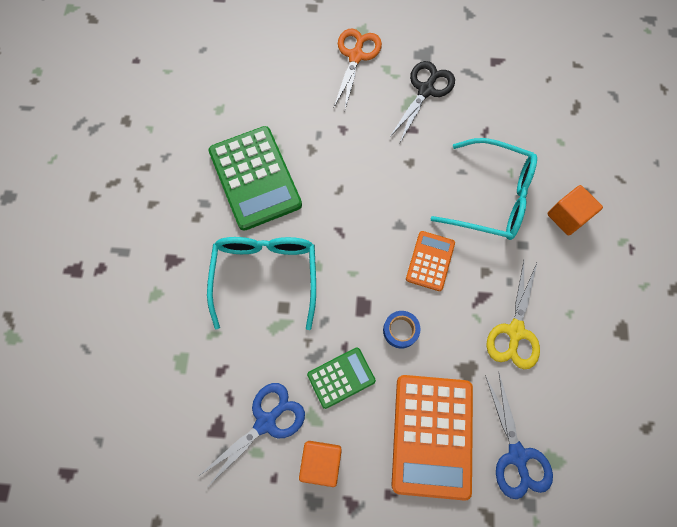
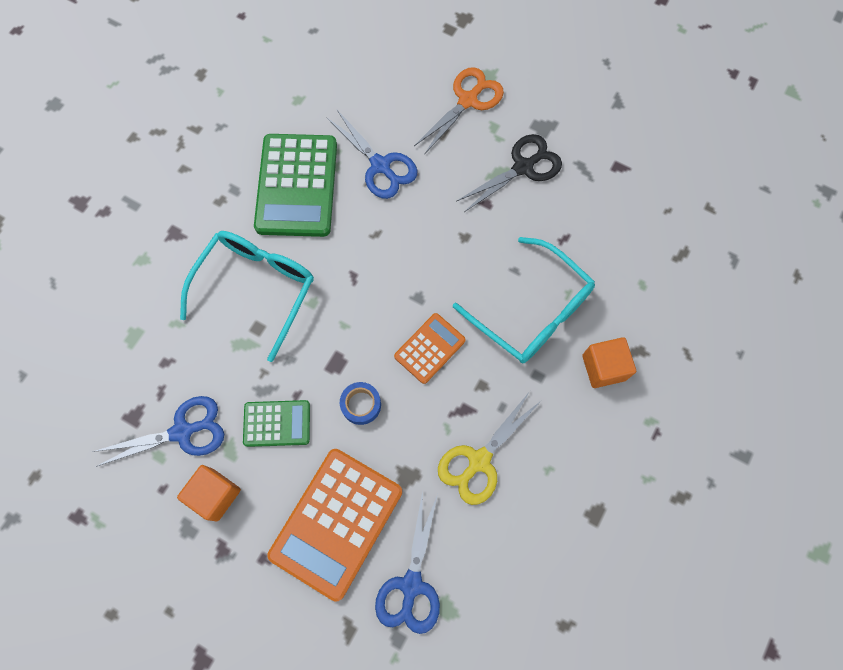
camera: 25 degrees right, 0 degrees up
none -> blue scissors [326,110,418,199]

